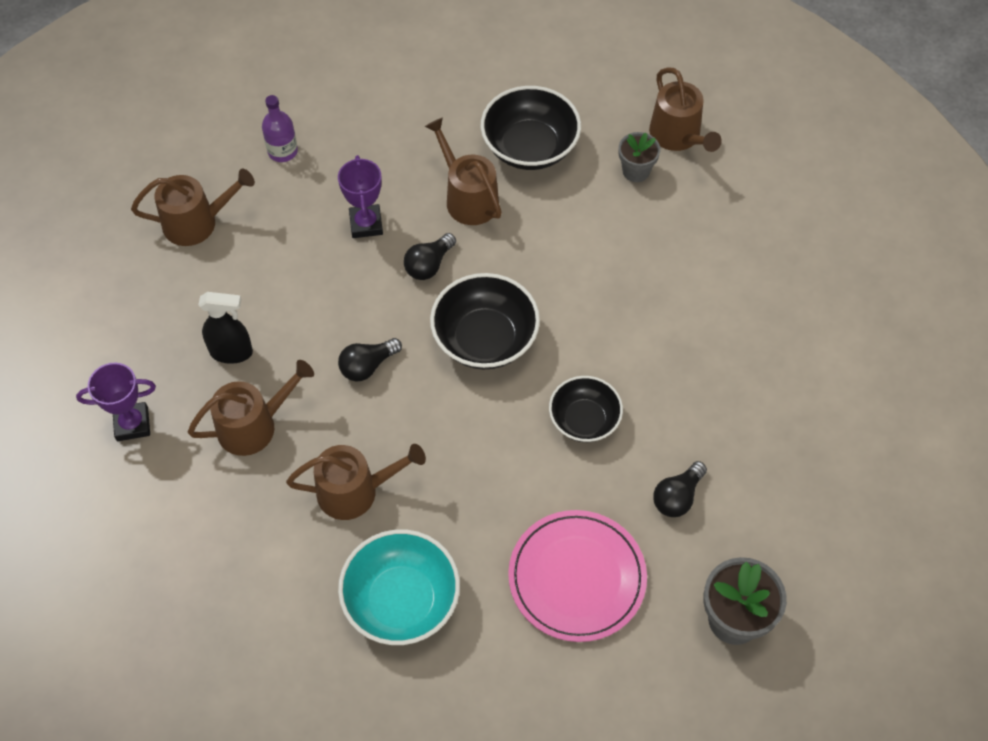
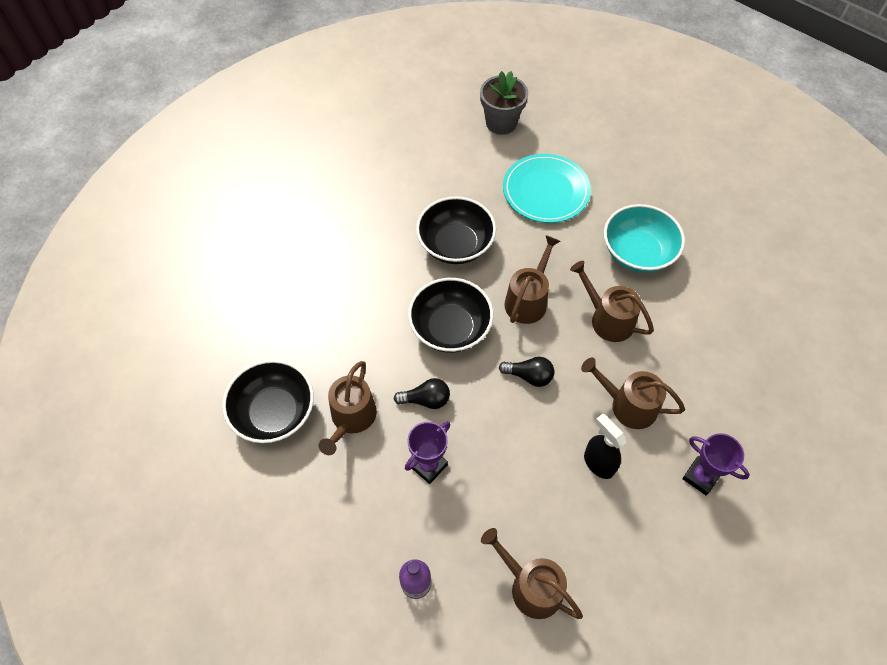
camera: 130 degrees left, 0 degrees up
pink plate [508,510,647,642] -> turquoise plate [503,154,591,223]
black bowl [549,376,623,442] -> black bowl [416,196,496,264], size x1.52
grey flower pot [619,132,660,182] -> none
brown watering can [649,67,722,152] -> brown watering can moved to [504,235,560,324]
black light bulb [653,461,707,517] -> none

